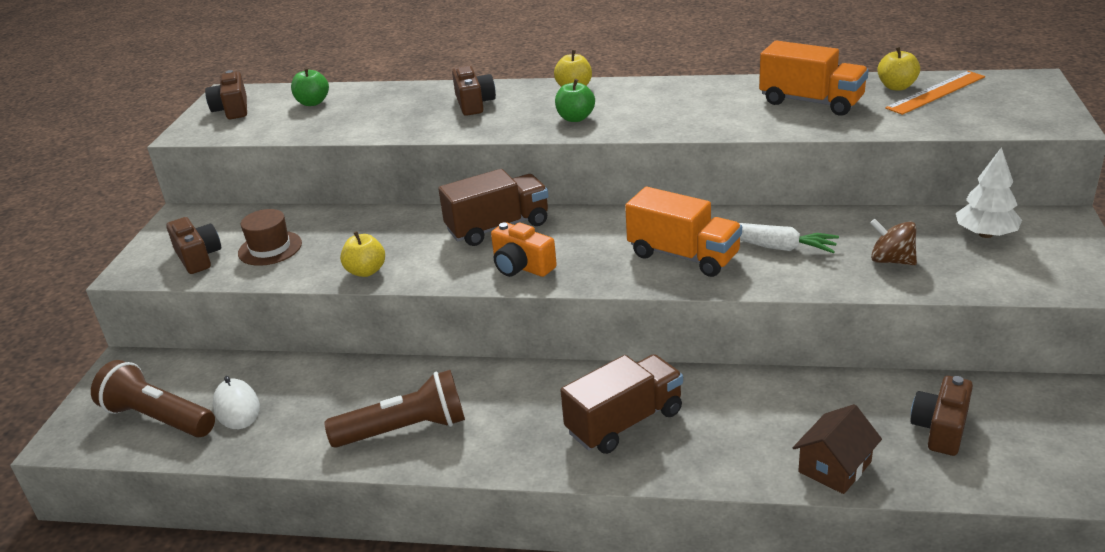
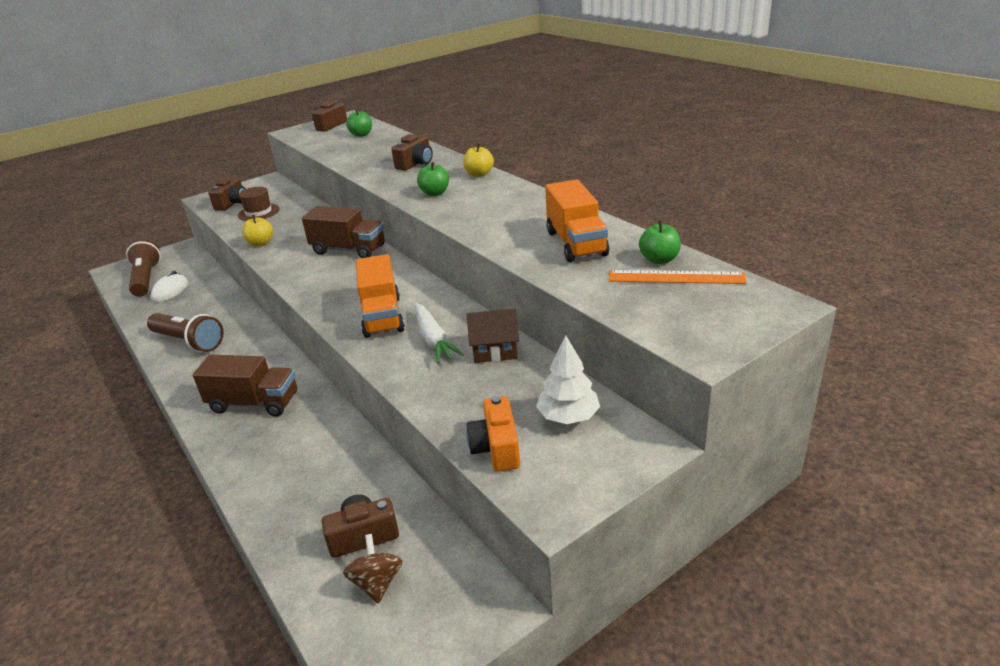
camera: 45 degrees right, 0 degrees up
orange camera [491,222,557,277] -> orange camera moved to [466,396,520,472]
brown house [793,404,882,494] -> brown house moved to [467,309,519,363]
brown spinning top [870,219,917,265] -> brown spinning top moved to [343,534,403,604]
yellow apple [877,47,920,91] -> green apple [639,220,681,264]

